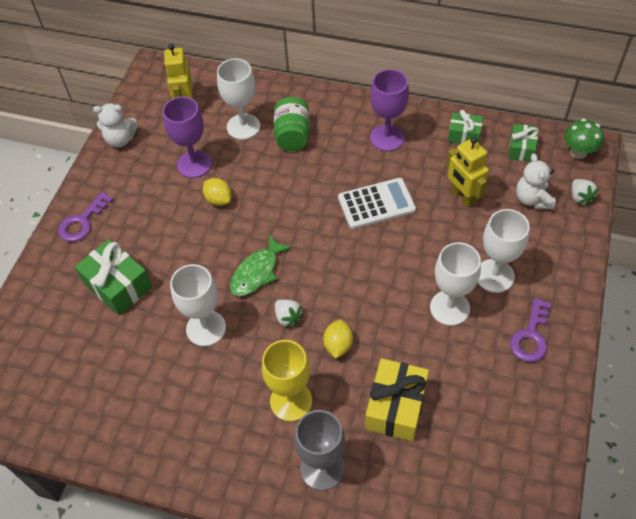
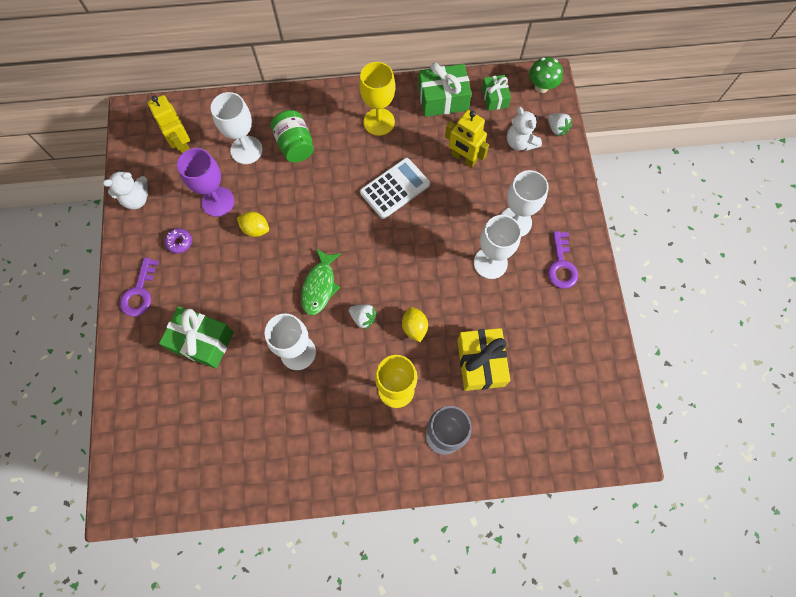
camera: 25 degrees left, 15 degrees up
purple goblet [370,69,409,151] -> yellow goblet [359,62,395,136]
green gift [448,110,483,144] -> green gift [418,63,472,117], size x1.65
none -> purple donut [165,228,192,254]

